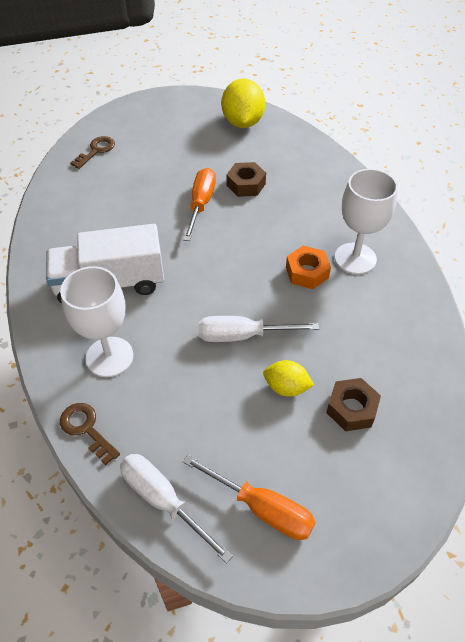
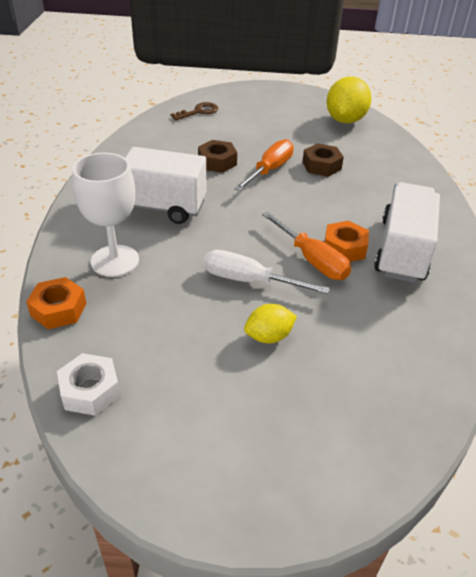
camera: 20 degrees right, 10 degrees down
brown key [60,403,120,465] -> orange nut [26,277,86,329]
white screwdriver [120,454,233,564] -> white nut [57,353,120,416]
orange screwdriver [183,455,315,540] -> orange screwdriver moved to [262,211,351,280]
yellow lemon [263,360,314,397] -> yellow lemon turned 60 degrees counterclockwise [244,304,297,344]
brown nut [326,378,381,431] -> brown nut moved to [198,140,237,173]
white goblet [335,169,398,274] -> white truck [374,182,440,283]

